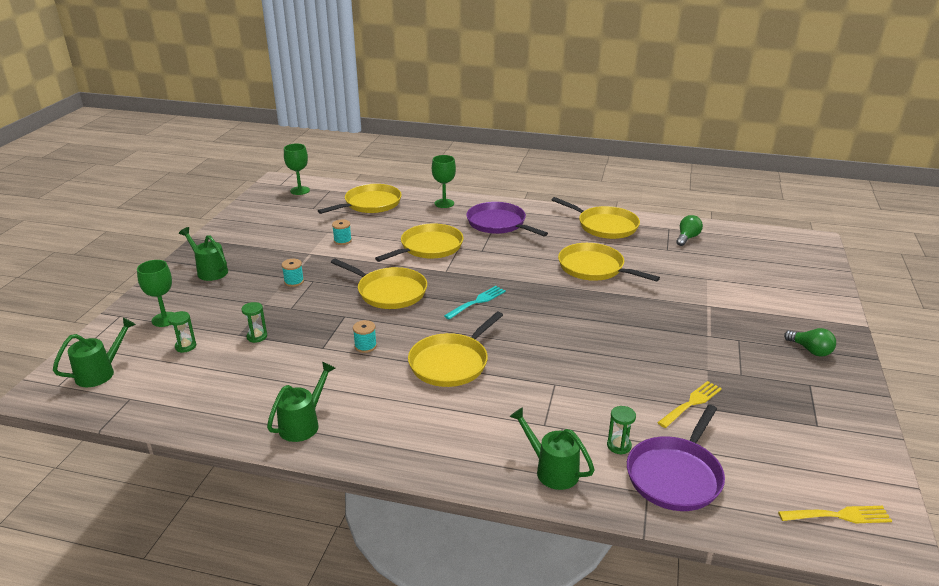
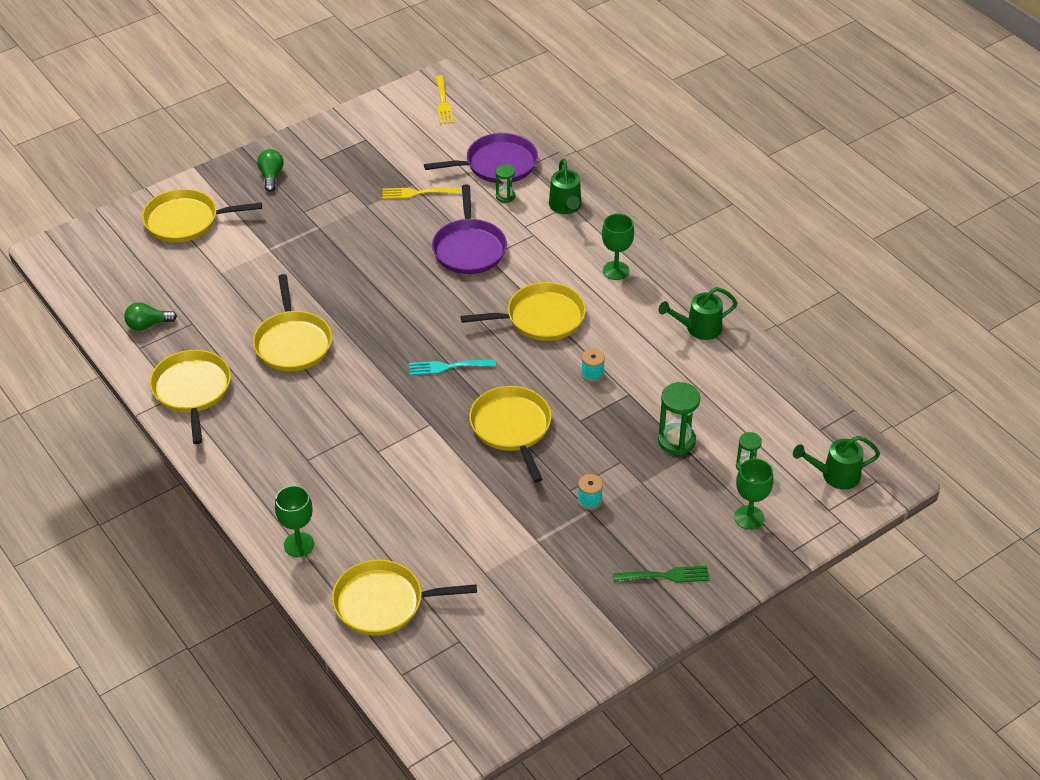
camera: 140 degrees left, 15 degrees up
green watering can [179,227,228,281] -> green fork [612,566,709,583]
green hourglass [242,302,267,343] -> green hourglass [658,382,700,455], size x1.72
green goblet [284,144,310,195] -> green goblet moved to [602,214,634,280]
turquoise spool [332,220,352,245] -> none
yellow pan [375,223,463,262] -> yellow pan moved to [142,189,262,242]
purple pan [466,202,548,236] -> purple pan moved to [432,184,507,274]
yellow fork [778,506,892,523] -> yellow fork turned 135 degrees counterclockwise [436,75,454,124]

